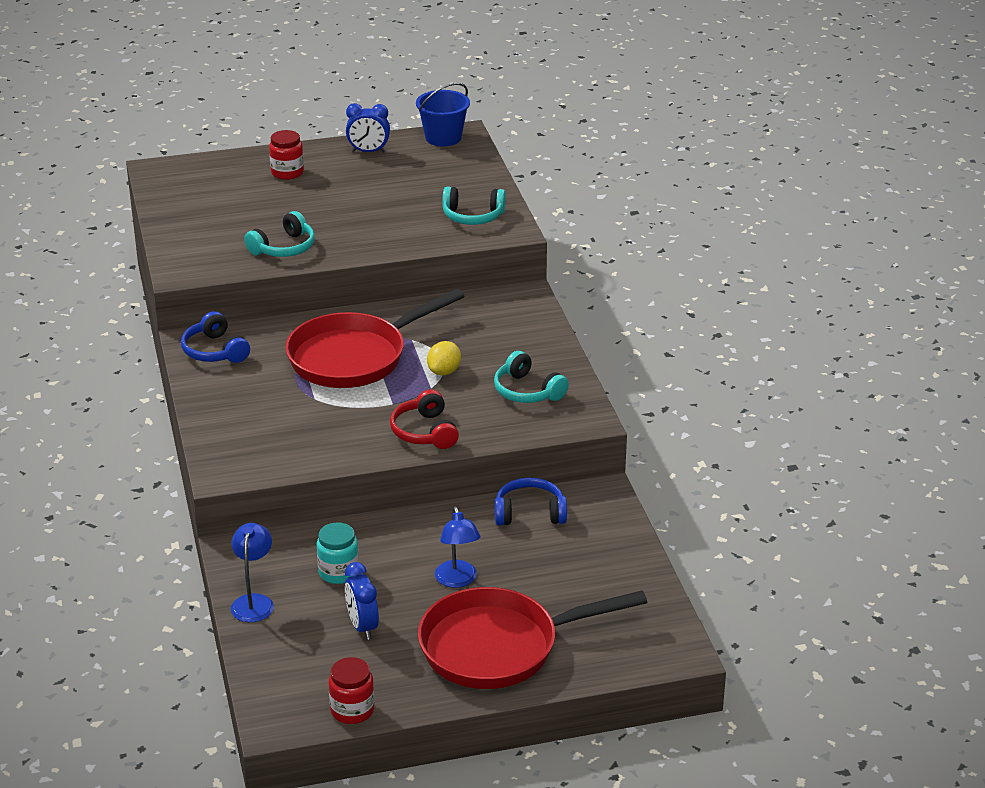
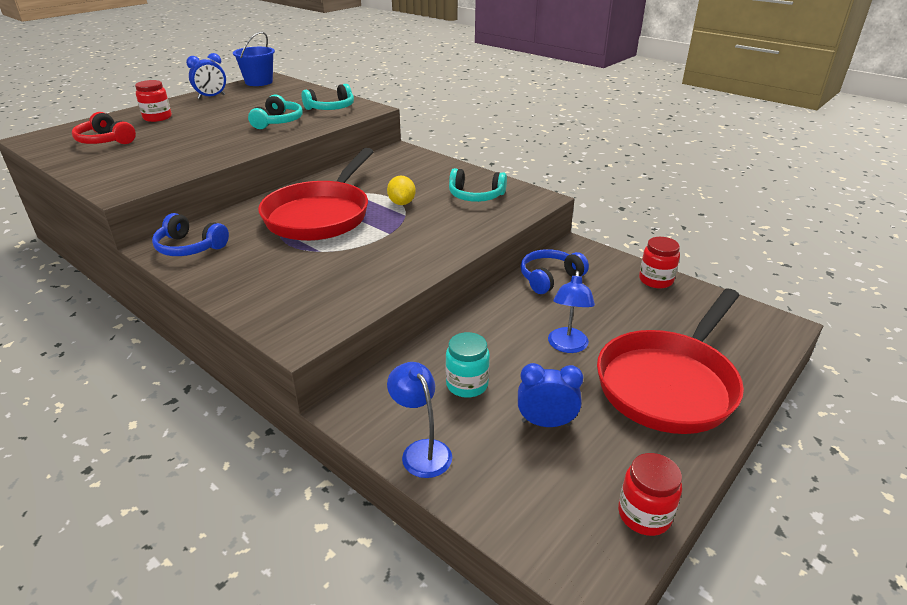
camera: 35 degrees left, 0 degrees up
turquoise headphones [244,211,315,257] -> turquoise headphones moved to [248,94,303,129]
blue clock [345,562,379,640] -> blue clock turned 150 degrees clockwise [518,363,583,427]
red headphones [390,389,459,449] -> red headphones moved to [72,112,136,144]
blue lamp [435,507,481,588] -> blue lamp turned 60 degrees clockwise [548,271,595,353]
none -> red jar [639,237,680,288]

